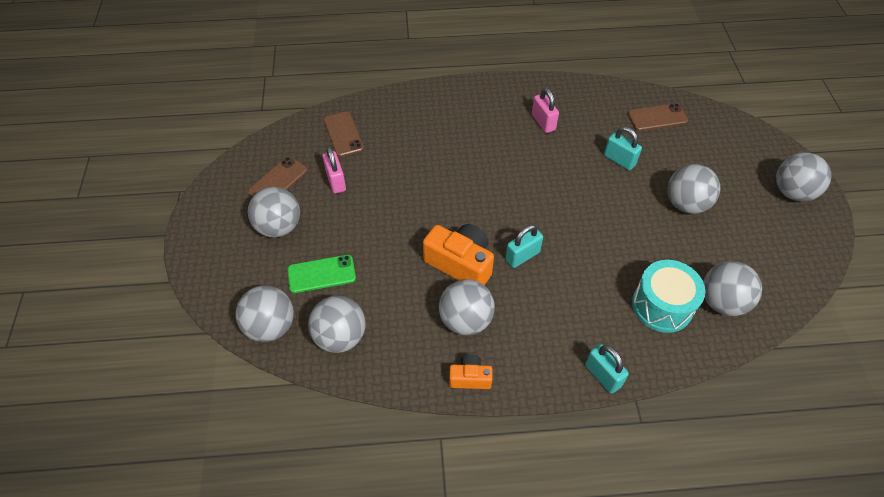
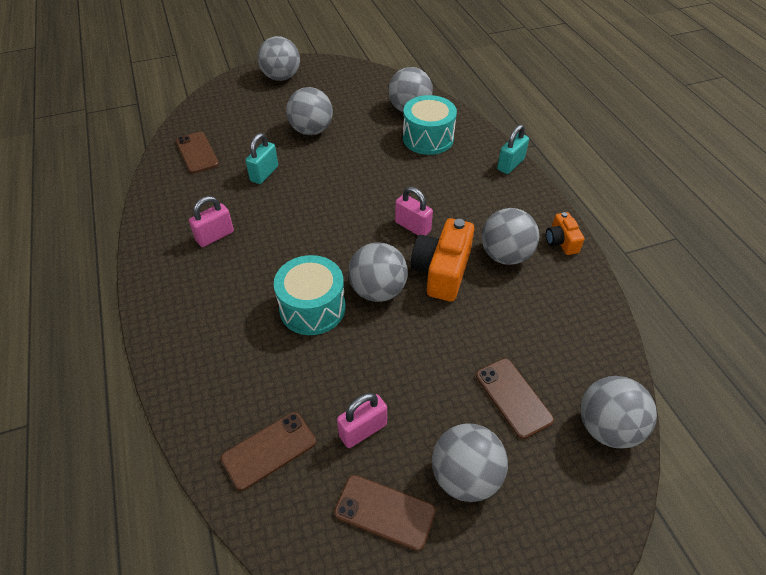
camera: 105 degrees left, 5 degrees down
green phone [287,255,356,293] -> brown phone [476,359,554,439]
grey ball [308,296,366,353] -> grey ball moved to [348,242,408,302]
turquoise padlock [505,225,543,268] -> pink padlock [395,187,433,236]
none -> turquoise drum [274,255,346,335]

